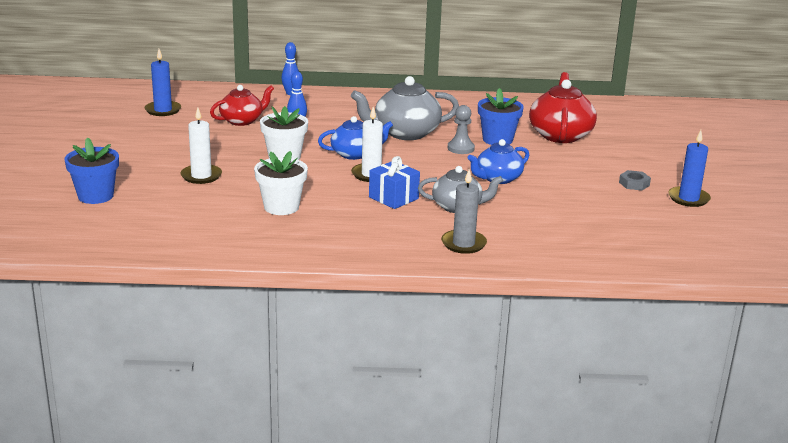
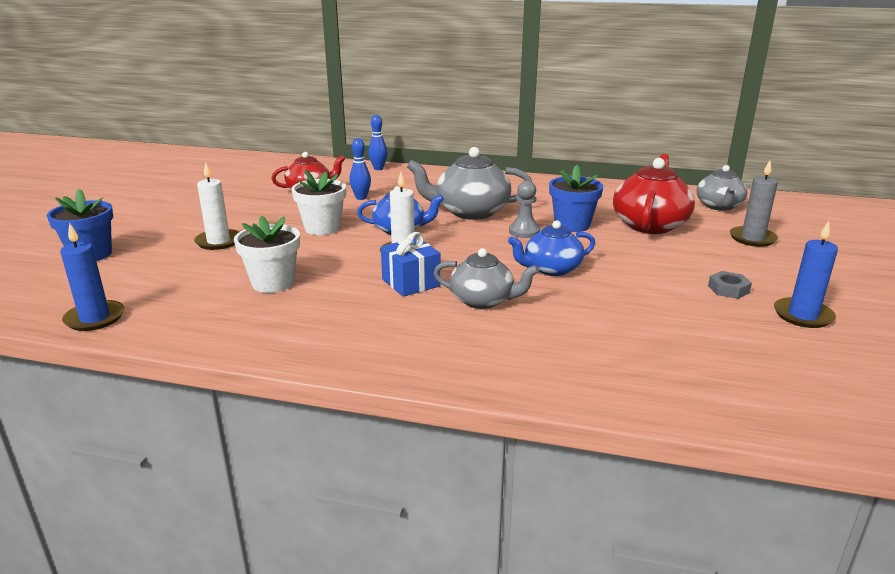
camera: 15 degrees right, 0 degrees up
blue candle [145,49,181,116] -> blue candle moved to [60,223,125,331]
grey candle [441,170,487,254] -> grey candle moved to [730,160,778,247]
none -> grey teapot [697,165,747,211]

